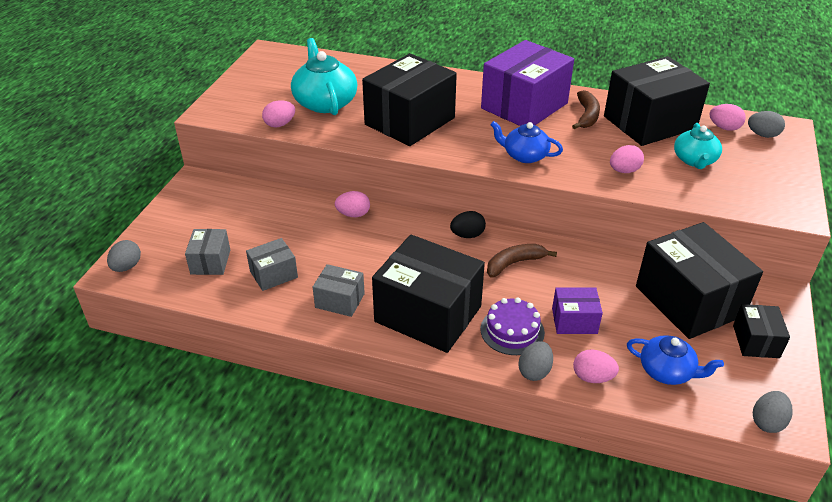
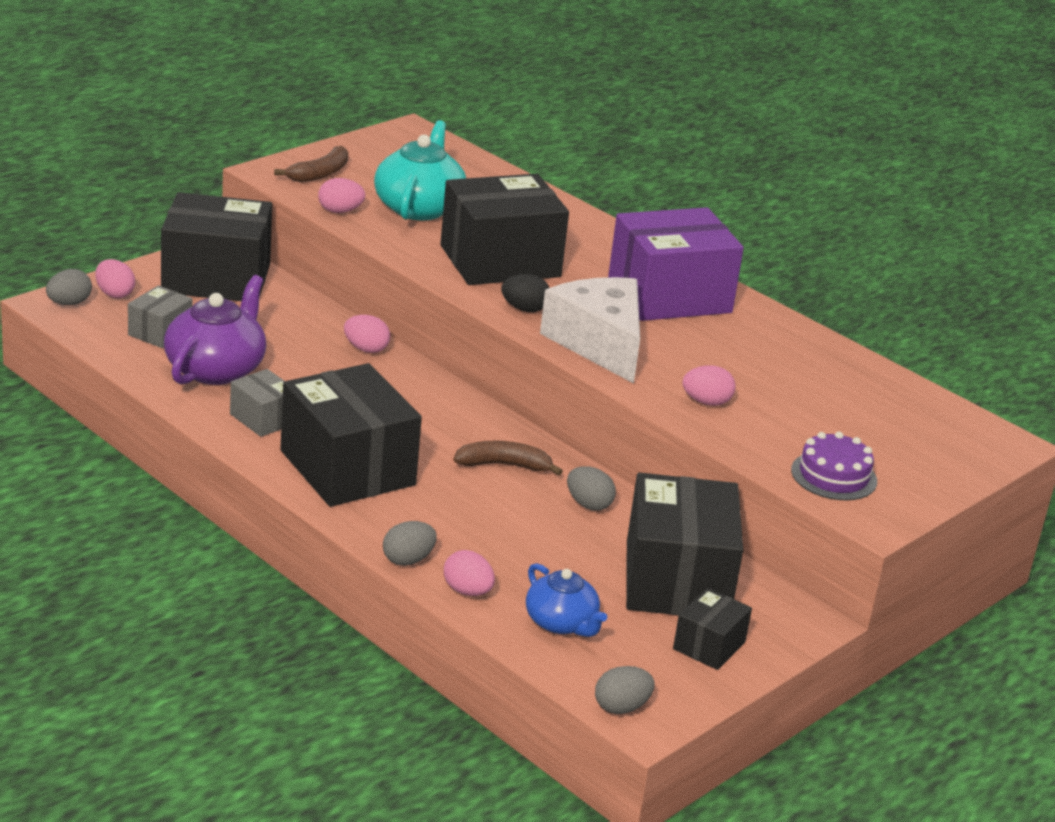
camera: 25 degrees right, 10 degrees down
grey box [246,238,298,291] -> purple teapot [164,275,266,385]
black egg [450,211,486,238] -> black egg moved to [501,274,550,312]
purple cake [481,297,545,355] -> purple cake moved to [791,432,877,500]
blue teapot [490,121,563,163] -> white cheese [540,277,640,383]
purple box [552,287,603,334] -> none
brown banana [572,90,600,129] -> brown banana moved to [274,146,348,182]
black box [604,56,710,146] -> black box moved to [161,192,272,301]
turquoise teapot [674,123,722,169] -> none
pink egg [709,104,746,131] -> pink egg moved to [95,259,135,298]
grey egg [748,111,785,138] -> grey egg moved to [567,466,616,511]

